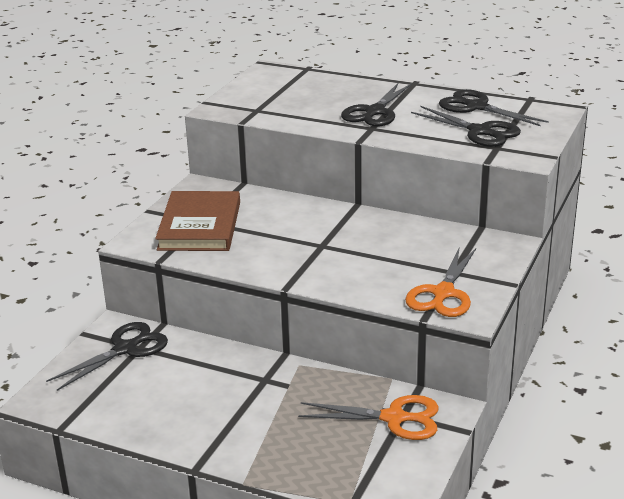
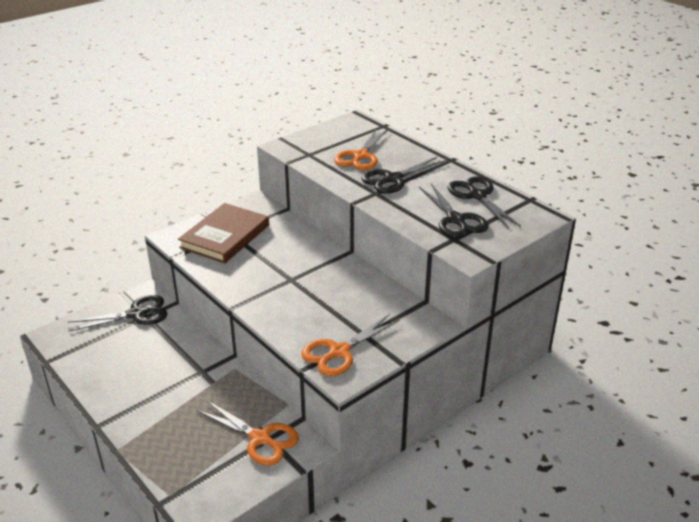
camera: 25 degrees right, 5 degrees up
none -> orange scissors [334,128,388,170]

